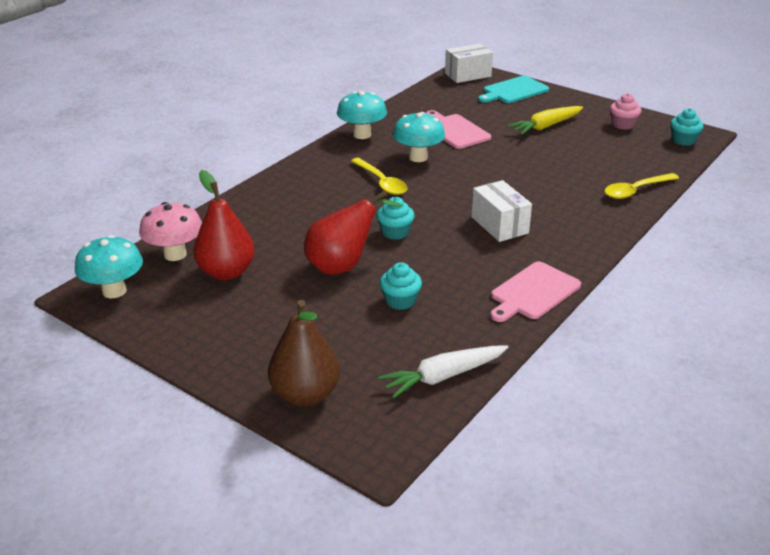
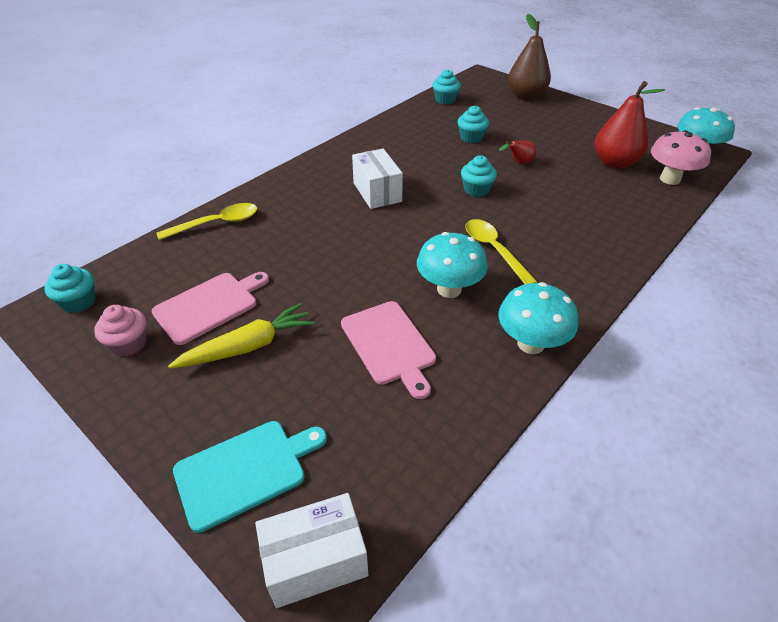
camera: 175 degrees left, 10 degrees up
red pear [304,190,402,275] -> red pear [499,140,536,165], size x0.48
white carrot [379,345,508,398] -> turquoise cupcake [432,69,461,104]
pink cutting board [490,261,581,322] -> pink cutting board moved to [152,272,269,345]

